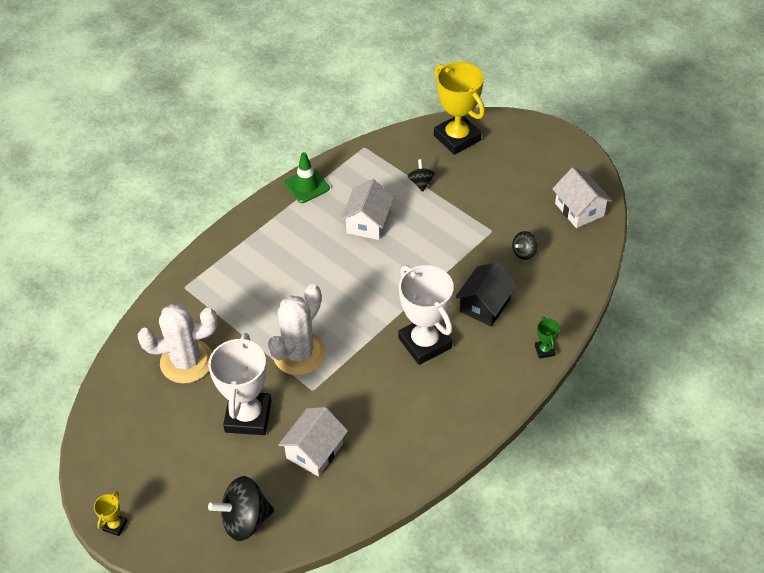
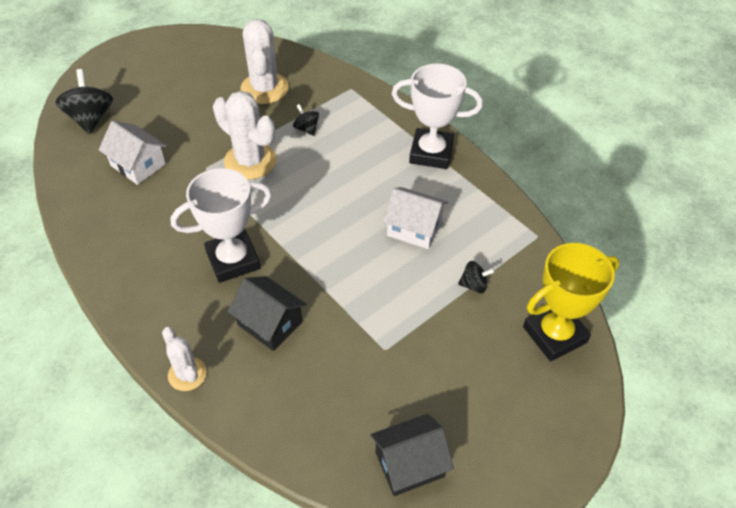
camera: 95 degrees right, 0 degrees up
yellow trophy [94,491,127,536] -> none
white trophy [208,333,271,435] -> white trophy moved to [392,64,483,169]
green traffic cone [284,152,330,203] -> none
black spinning top [512,231,538,260] -> black spinning top moved to [293,104,319,136]
green trophy [535,317,560,359] -> white cactus [162,327,207,391]
white house [552,167,612,228] -> black house [370,414,454,496]

